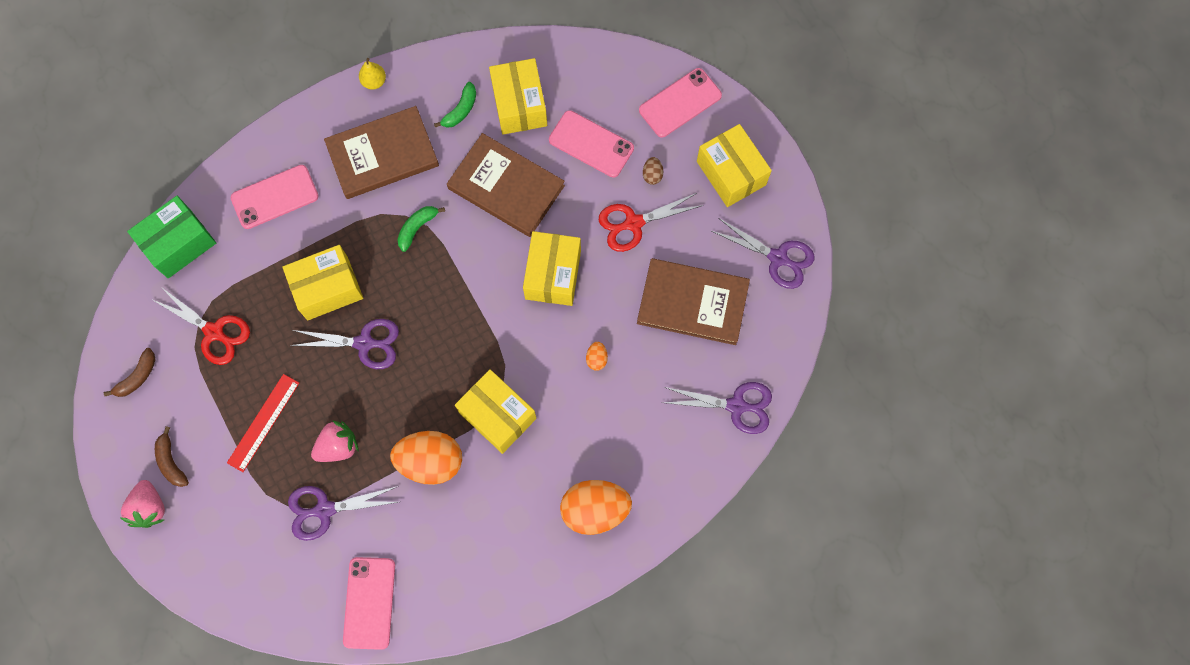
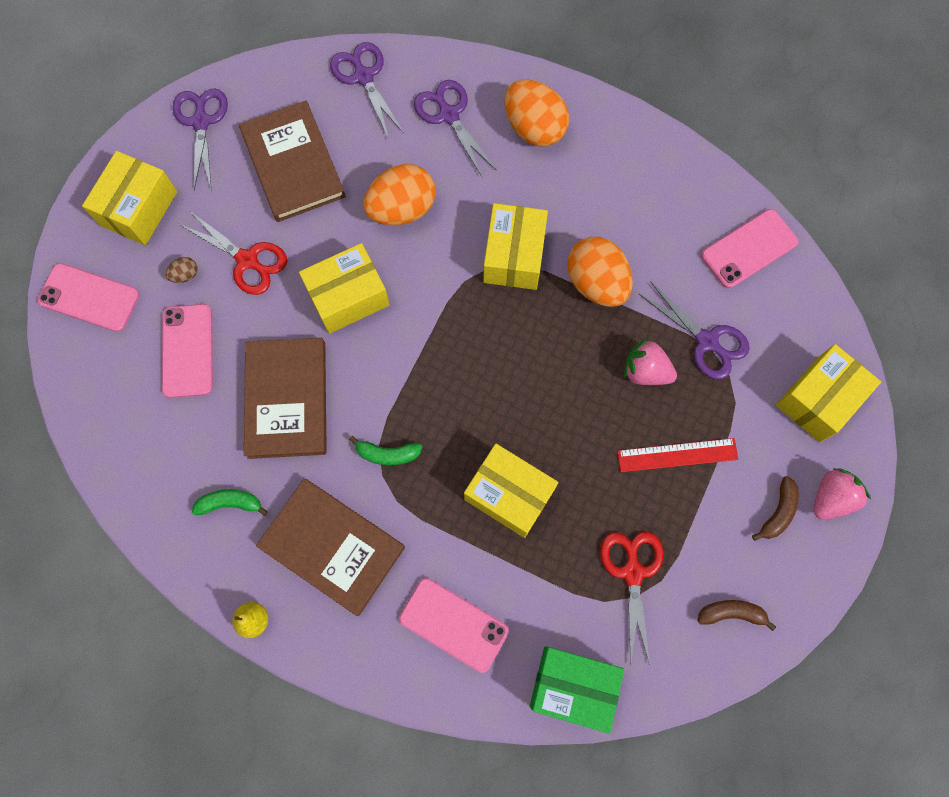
camera: 125 degrees left, 0 degrees up
purple scissors [290,319,399,369] -> purple scissors moved to [414,80,496,177]
yellow box [489,58,547,135] -> yellow box moved to [776,344,881,442]
orange egg [586,342,608,371] -> orange egg [363,164,436,225], size x2.36

